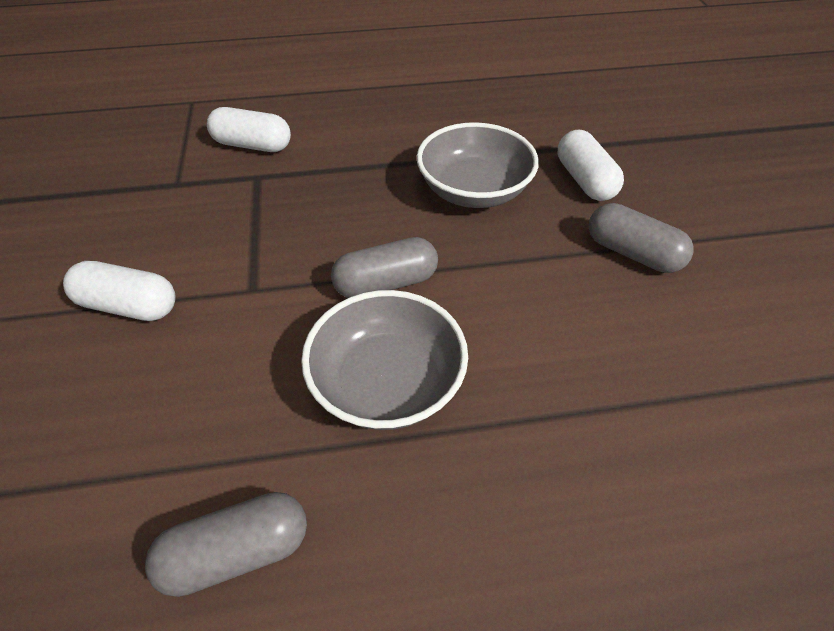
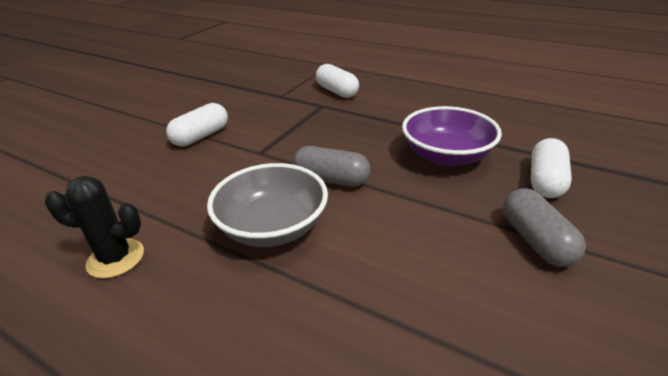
camera: 40 degrees right, 15 degrees down
white capsule [63,261,176,321] -> white capsule turned 75 degrees clockwise [166,103,228,146]
grey capsule [145,492,307,597] -> black cactus [45,176,144,278]
grey bowl [417,122,539,208] -> purple bowl [402,106,502,166]

